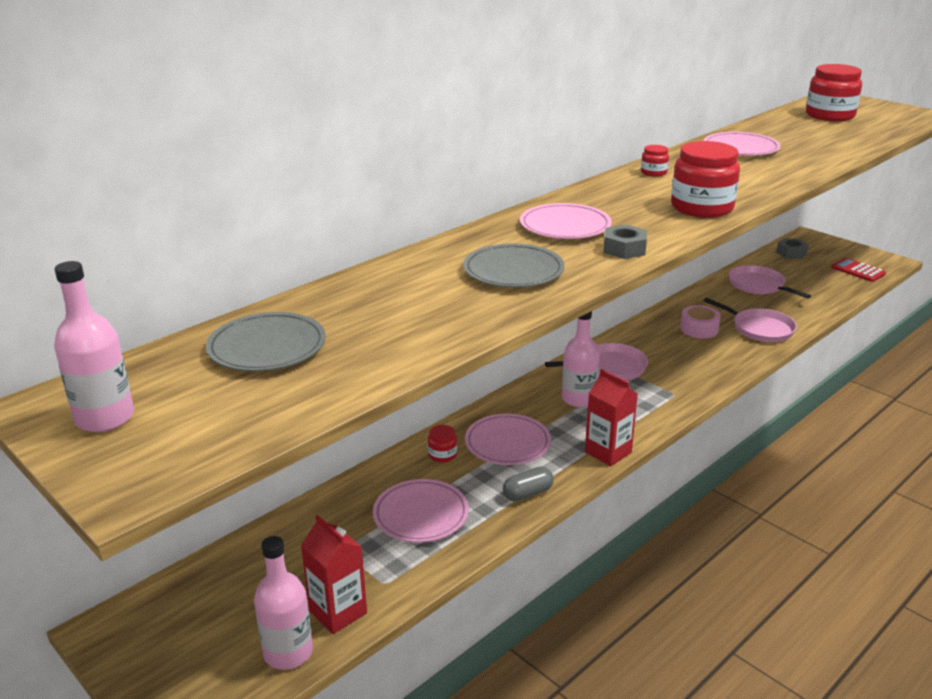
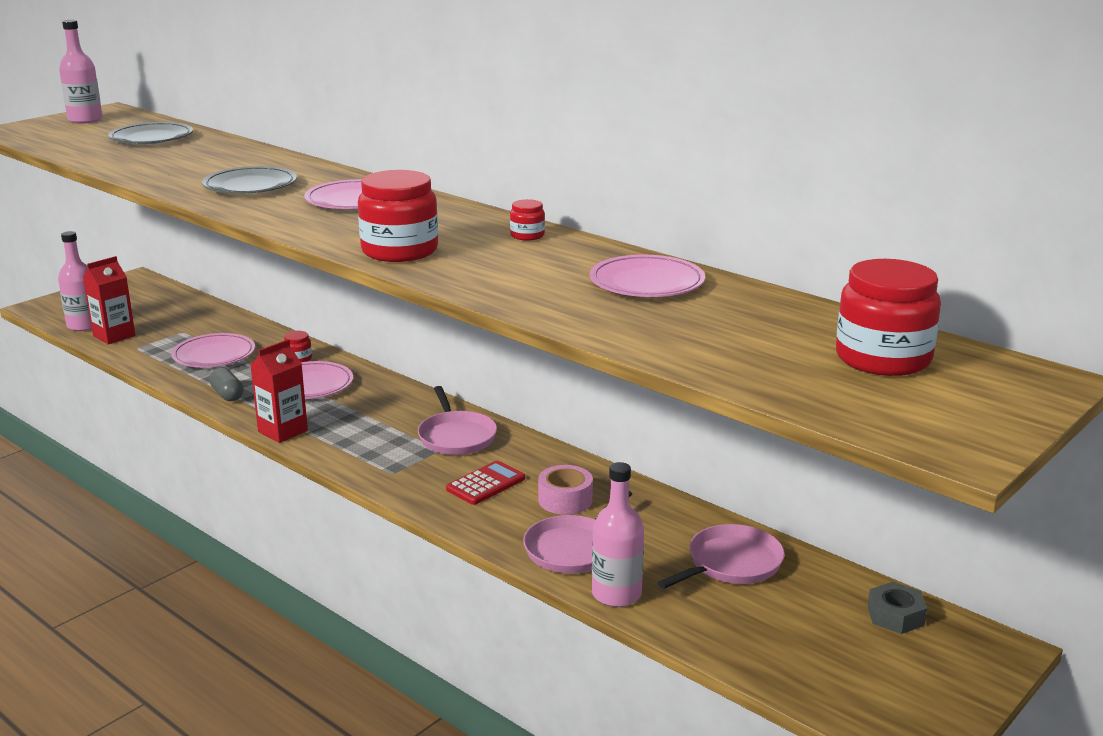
camera: 85 degrees right, 5 degrees down
pink bottle [562,311,600,407] -> pink bottle moved to [592,462,644,607]
grey nut [603,225,647,259] -> none
red calculator [831,258,886,282] -> red calculator moved to [446,461,525,505]

